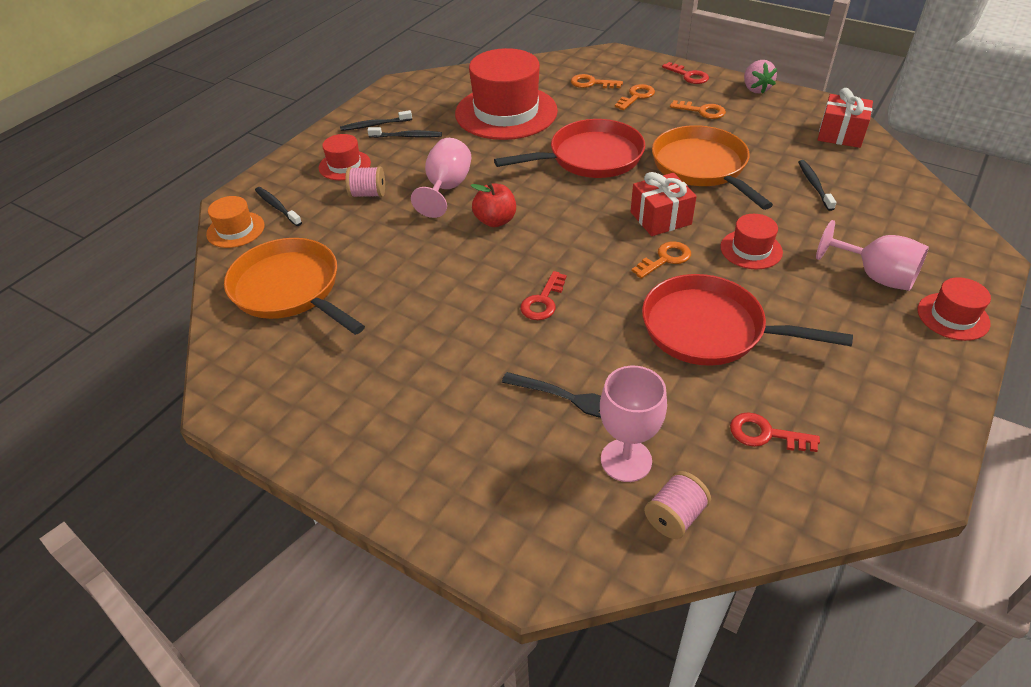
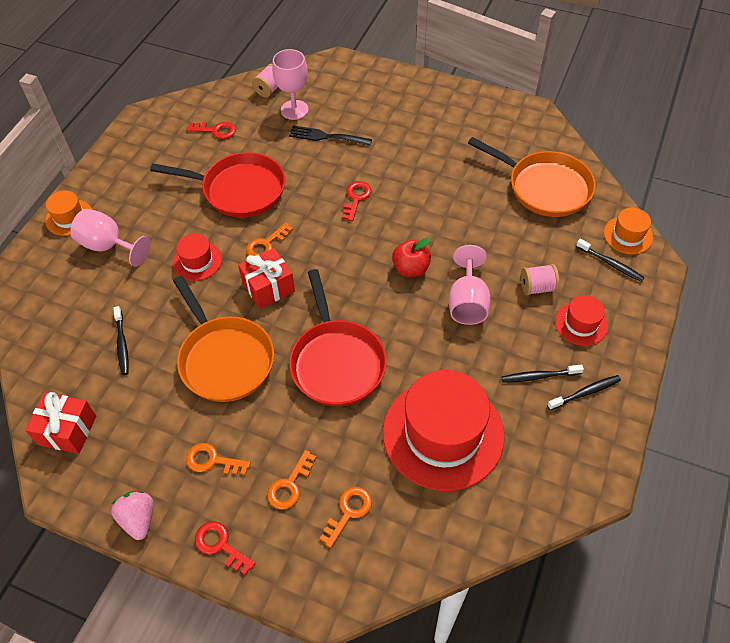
camera: 170 degrees right, 10 degrees up
red pan [494,119,645,178] -> red pan turned 75 degrees counterclockwise [289,269,387,406]
orange key [571,74,623,88] -> orange key turned 60 degrees counterclockwise [319,487,372,548]
red hat [918,277,991,341] -> orange hat [45,191,92,236]

